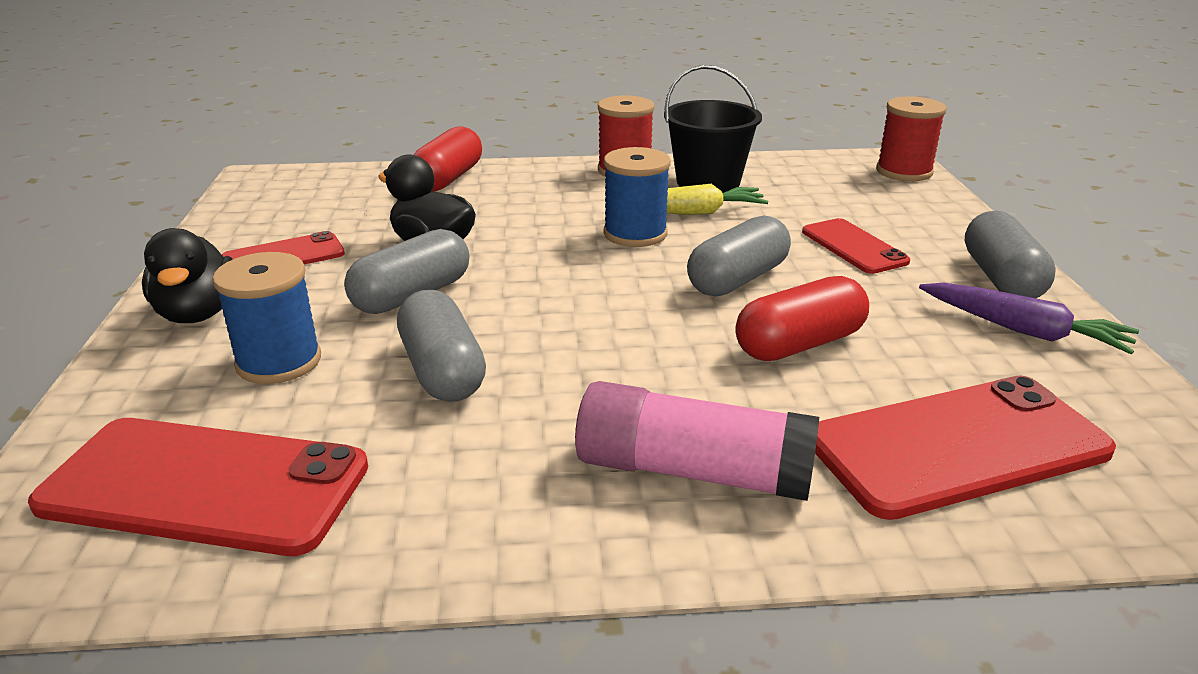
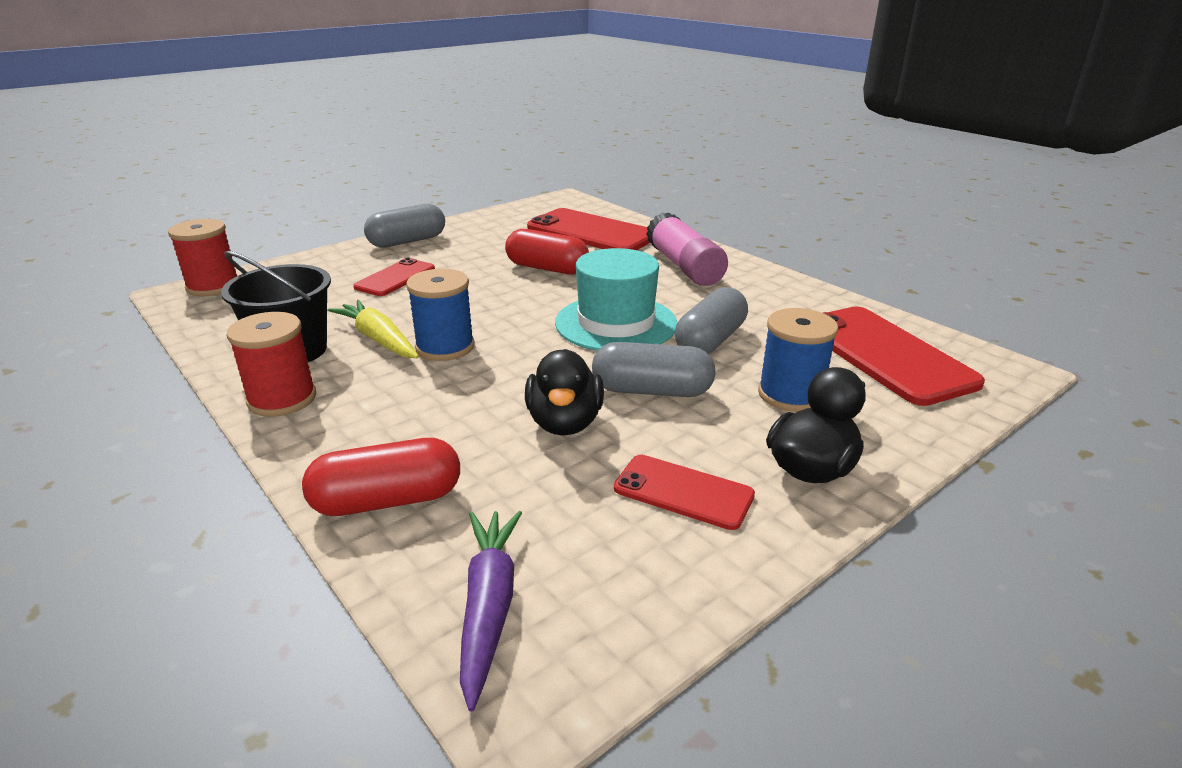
camera: 125 degrees left, 0 degrees up
grey capsule [687,215,791,296] -> none
purple carrot [919,283,1139,354] -> purple carrot moved to [460,511,522,712]
none -> turquoise hat [555,248,677,351]

